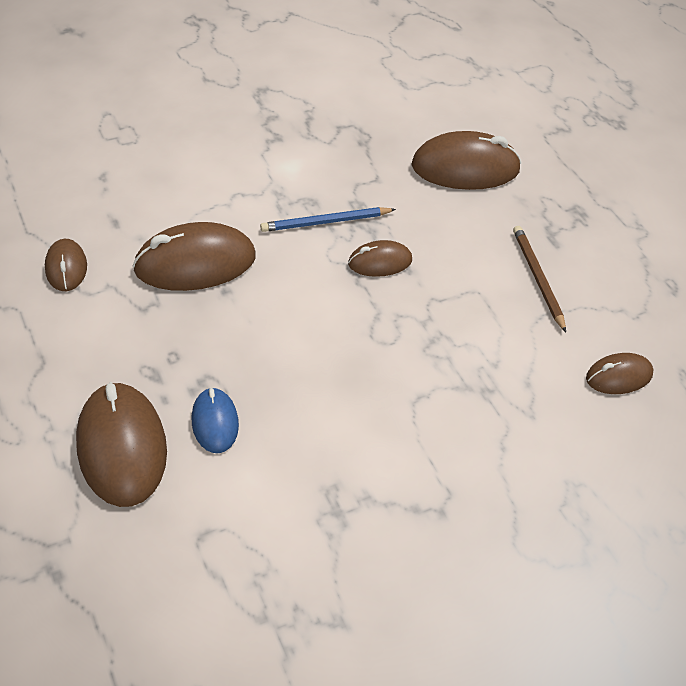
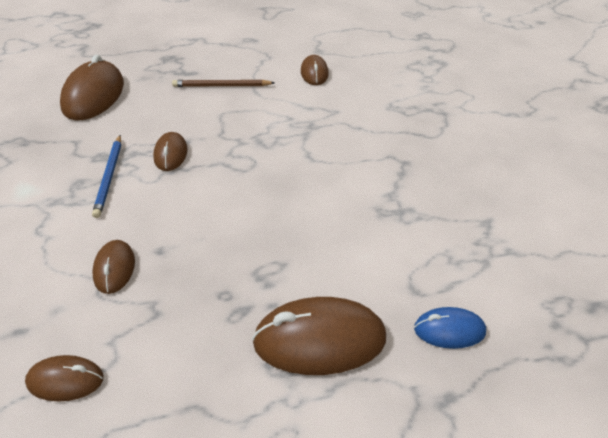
camera: 75 degrees left, 5 degrees down
brown mouse [132,222,256,291] -> brown mouse [92,240,135,294], size x0.55
blue mouse [192,387,239,453] -> blue mouse moved to [414,307,486,349]

